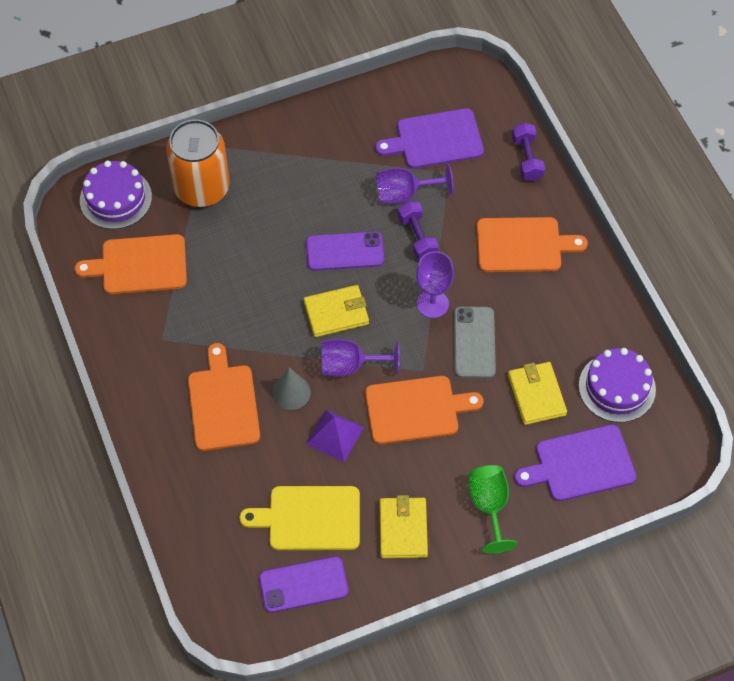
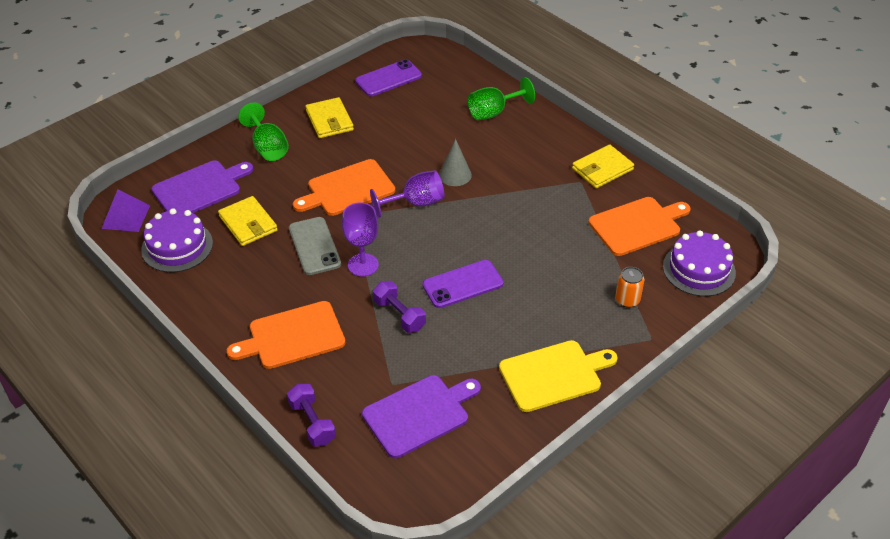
camera: 160 degrees right, 15 degrees down
orange can [166,119,230,207] -> orange can [615,267,644,308], size x0.44
orange cutting board [188,343,260,451] -> none
yellow cutting board [239,486,360,550] -> yellow cutting board moved to [499,340,618,412]
yellow wallet [304,285,369,337] -> yellow wallet moved to [572,144,634,189]
purple pyramid [306,410,364,462] -> purple pyramid moved to [101,189,150,232]
purple goblet [376,164,453,204] -> none
none -> green goblet [468,77,535,120]

